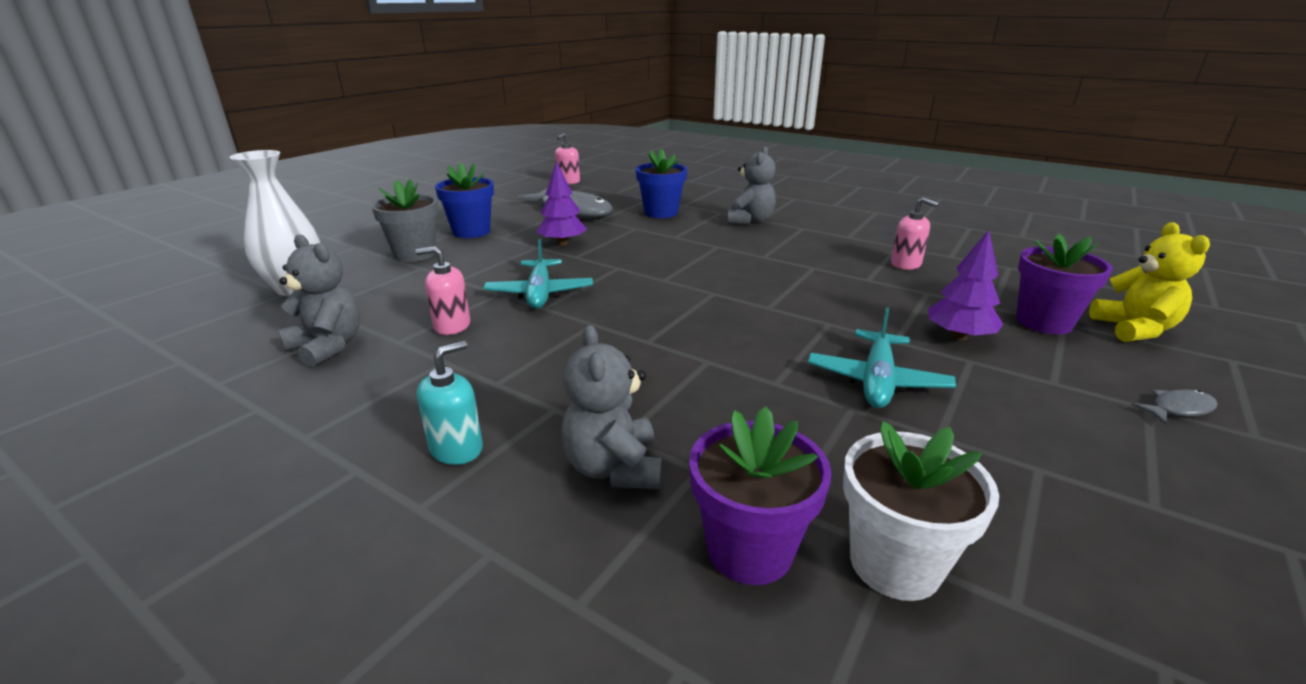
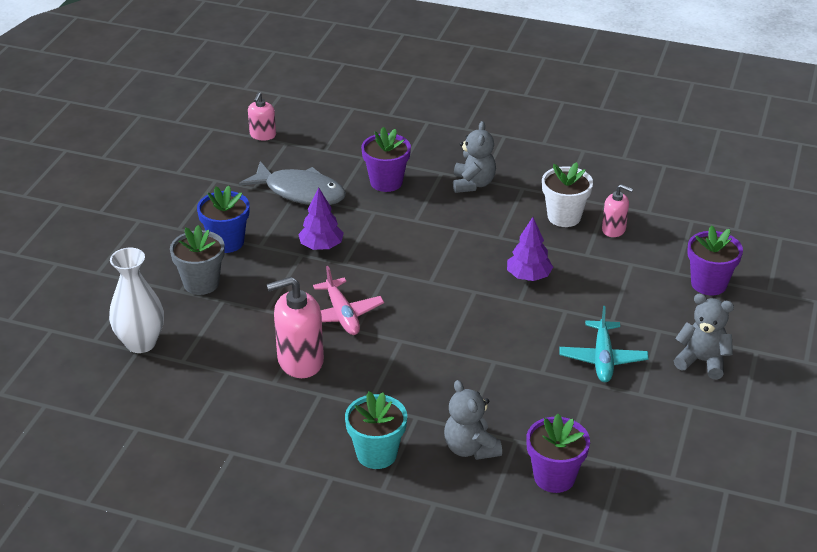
camera: 15 degrees left, 10 degrees up
grey teddy bear [278,234,360,367] -> grey teddy bear moved to [674,294,734,379]
pink soap dispenser [415,246,470,335] -> pink soap dispenser [267,277,324,378], size x1.74
turquoise soap dispenser [417,341,483,465] -> turquoise flower pot [345,392,407,469]
turquoise plane [483,239,593,309] -> pink plane [313,266,384,335]
blue flower pot [636,149,687,218] -> purple flower pot [361,127,411,192]
white flower pot [843,421,999,601] -> white flower pot moved to [542,162,593,227]
purple tree [928,230,1003,340] -> purple tree moved to [507,217,553,281]
yellow teddy bear [1089,222,1210,342] -> none
grey fish [1131,389,1218,425] -> none

